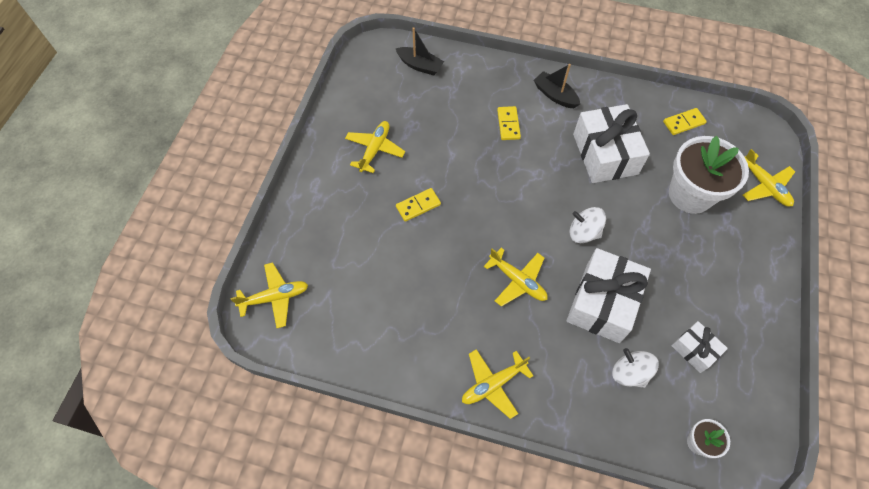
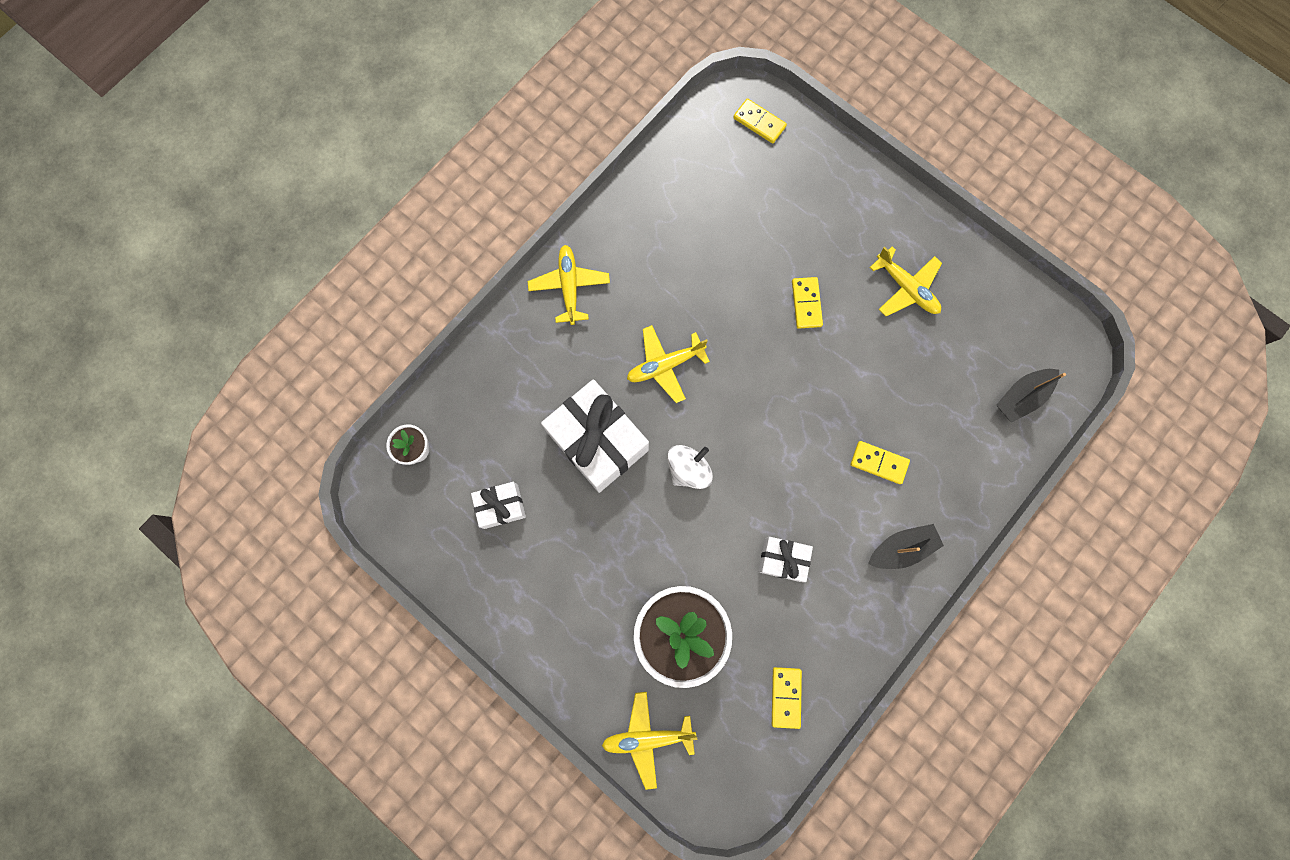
camera: 115 degrees right, 15 degrees up
yellow plane [231,262,308,328] -> yellow domino [733,98,787,143]
white gift [573,104,650,183] -> white gift [759,537,813,582], size x0.52
white spinning top [612,348,659,388] -> none

